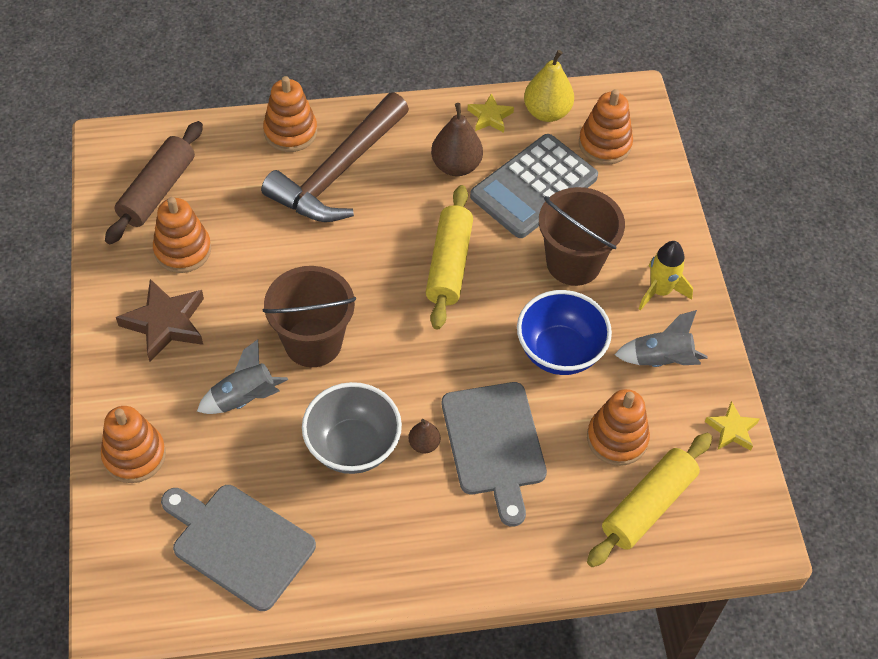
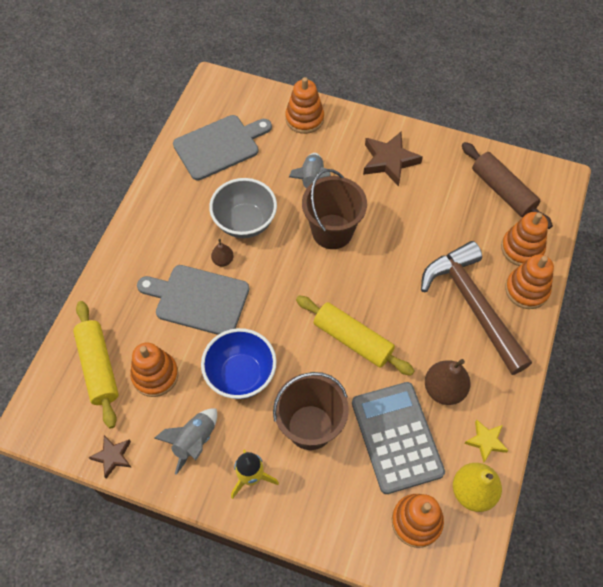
camera: 120 degrees right, 5 degrees up
orange stacking toy [153,197,211,273] -> orange stacking toy moved to [501,212,548,266]
yellow star [705,401,760,451] -> brown star [88,435,131,479]

